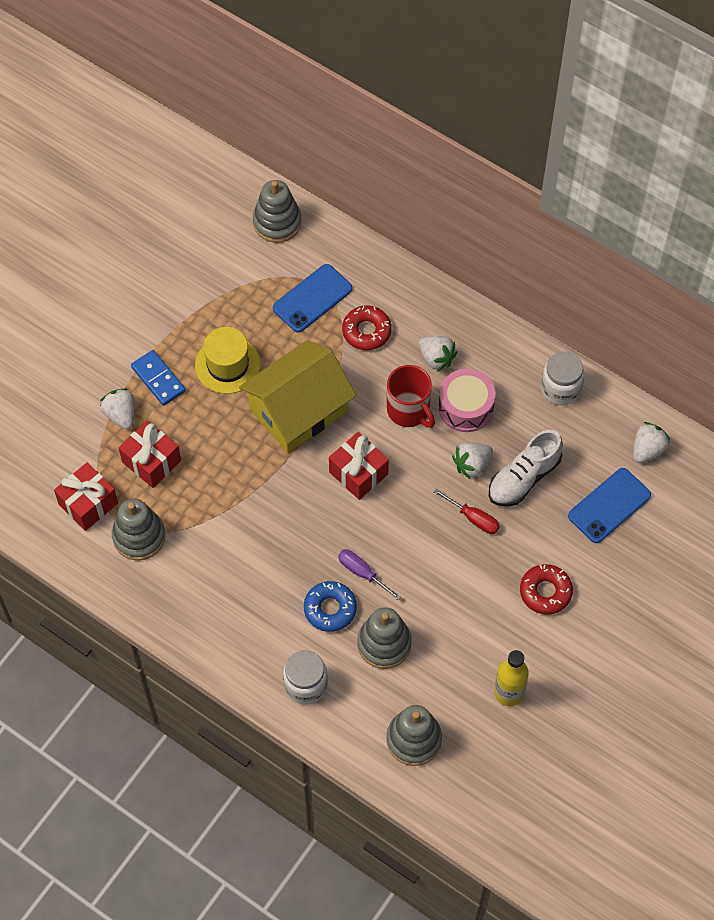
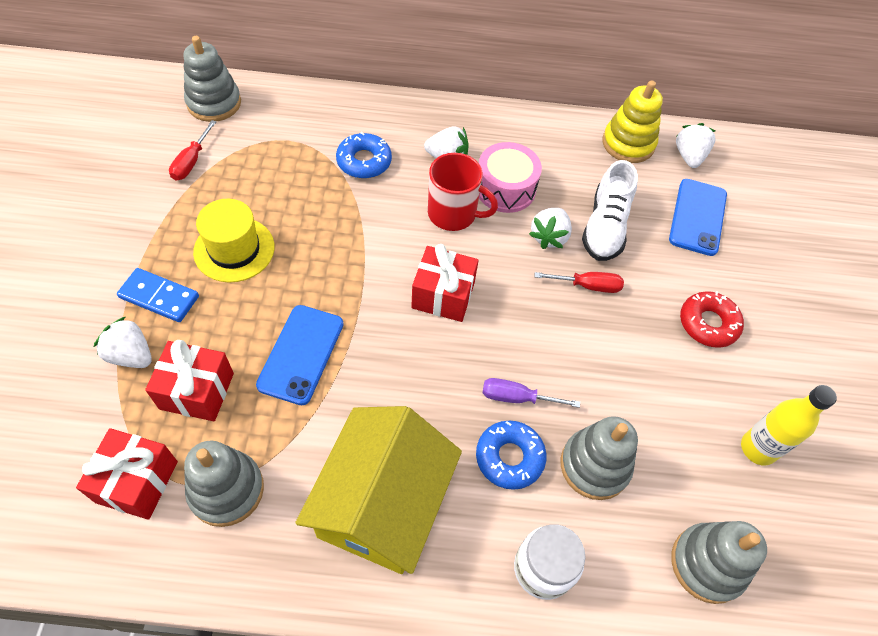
camera: 35 degrees left, 5 degrees down
yellow house [239,340,356,453] -> yellow house moved to [295,406,462,574]
blue phone [273,264,352,332] -> blue phone moved to [256,305,344,405]
red donut [342,305,392,350] -> blue donut [336,132,392,178]
white jar [541,351,584,405] -> none
none -> red screwdriver [169,120,216,181]
none -> yellow stacking toy [602,80,663,163]

